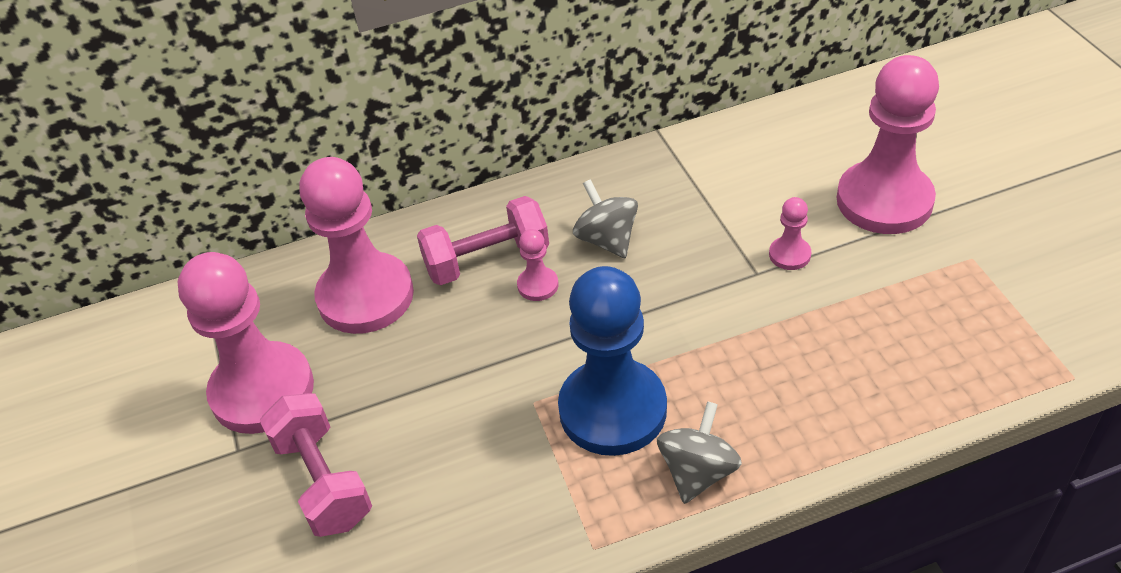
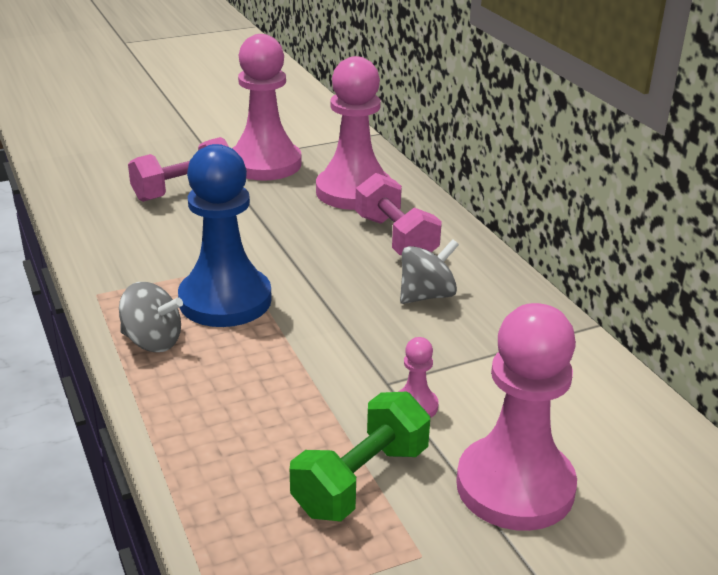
camera: 80 degrees right, 15 degrees down
pink pawn [517,229,558,301] -> none
none -> green dumbbell [290,392,430,522]

